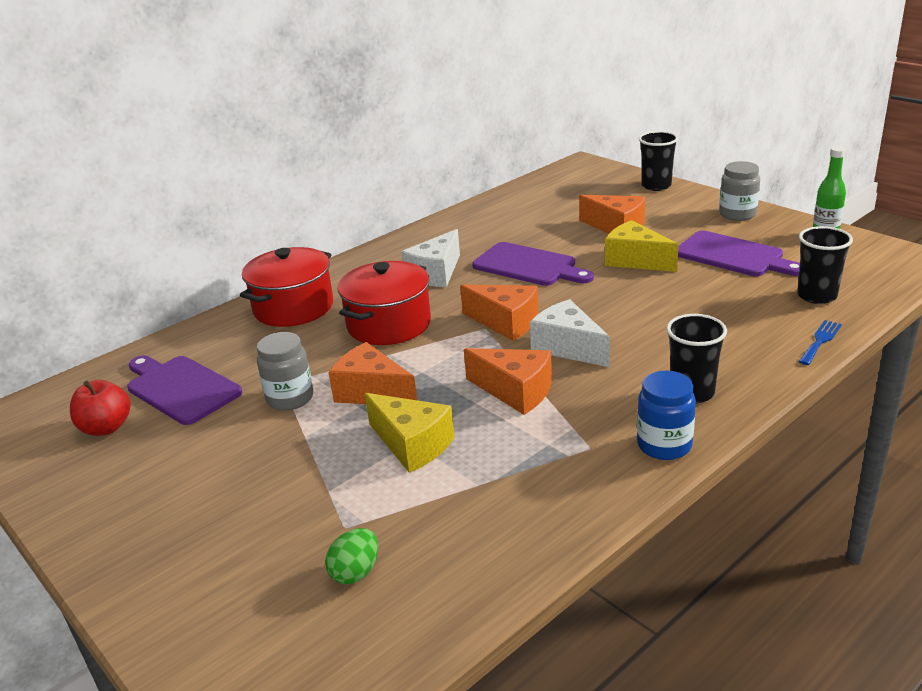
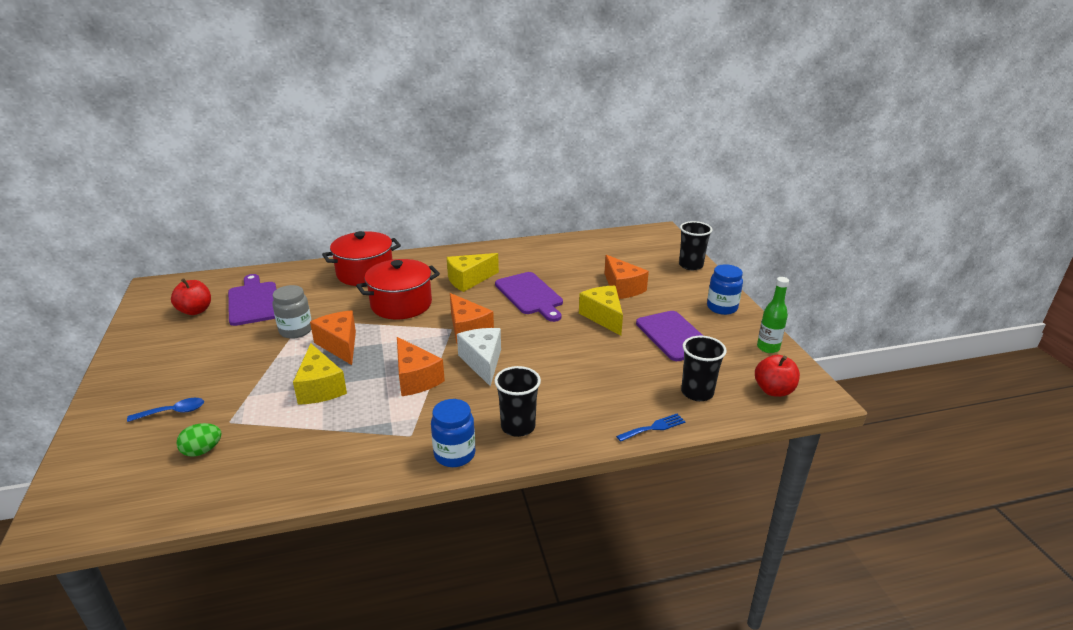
camera: 25 degrees right, 0 degrees up
white cheese [401,229,460,287] -> yellow cheese [447,253,499,292]
grey jar [719,161,760,221] -> blue jar [707,264,743,315]
none -> blue spoon [127,398,204,422]
none -> red apple [755,355,800,397]

